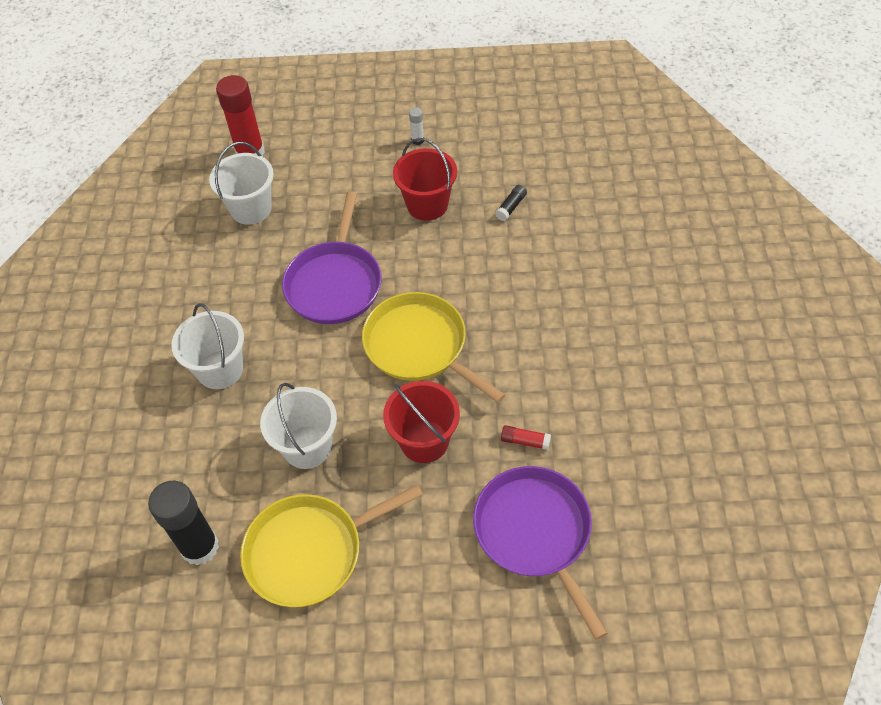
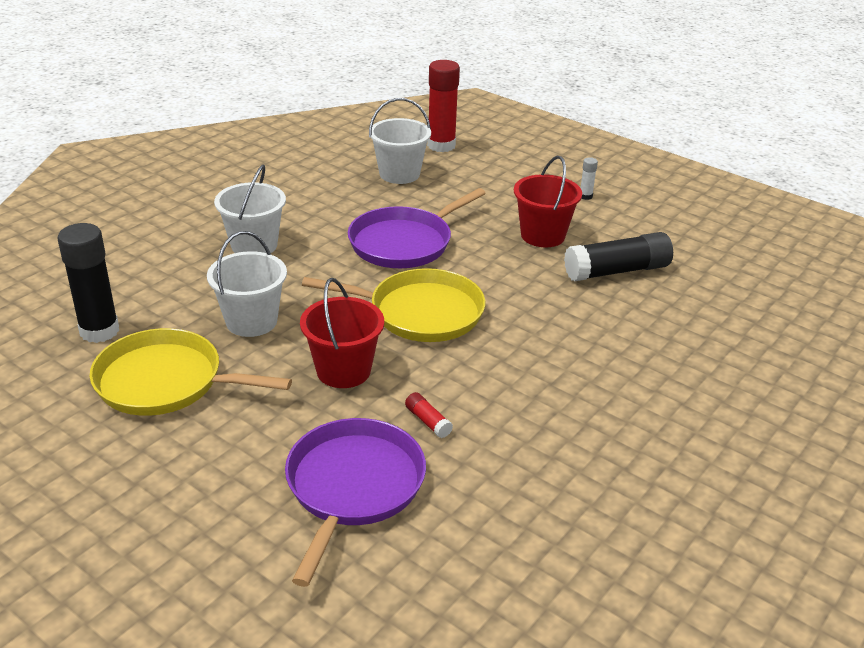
camera: 35 degrees right, 20 degrees down
yellow pan [362,292,505,403] -> yellow pan turned 105 degrees clockwise [302,268,486,342]
black glue stick [495,185,527,221] -> black glue stick [564,232,673,281], size x2.27

